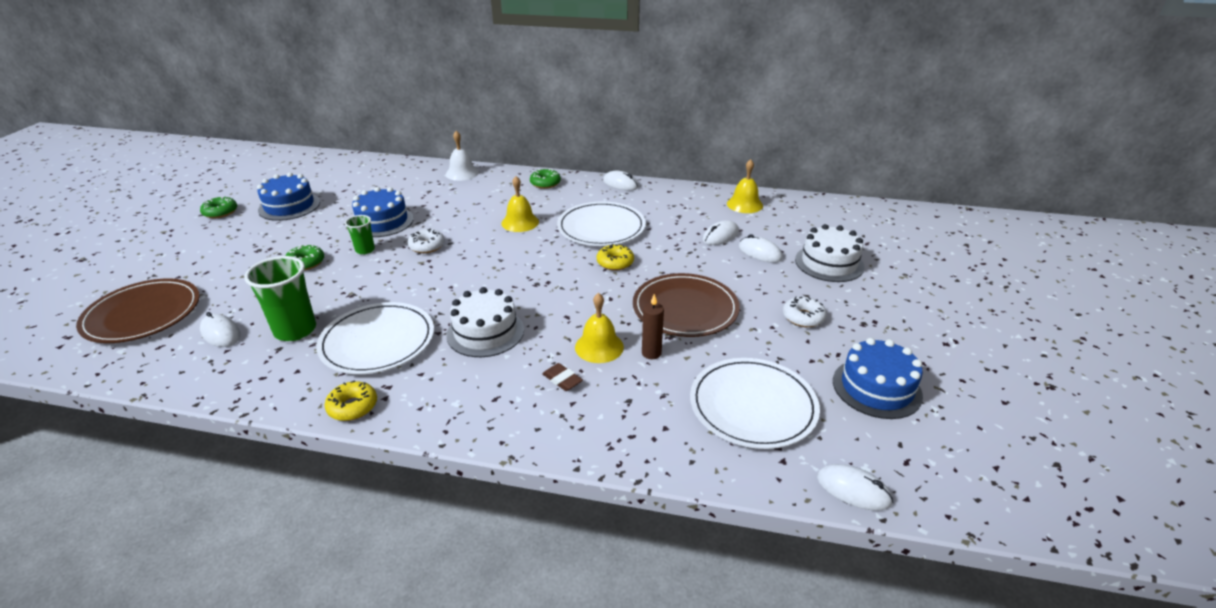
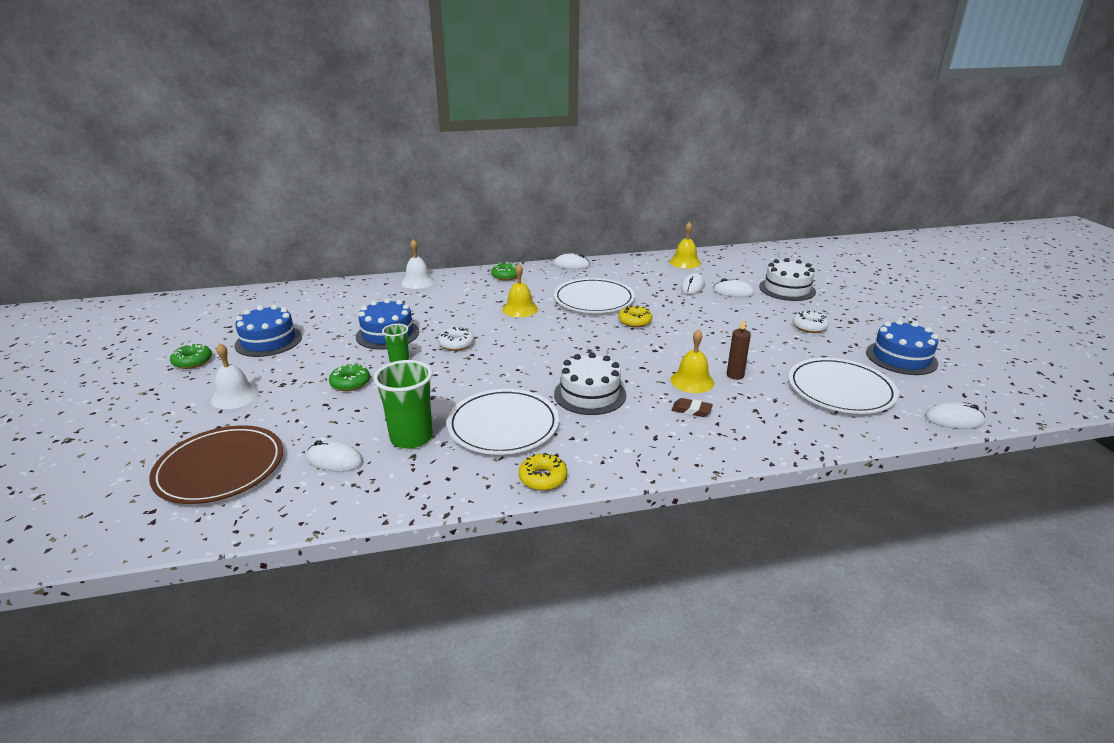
camera: 25 degrees left, 5 degrees down
brown plate [633,273,740,337] -> none
none -> white bell [211,343,259,409]

